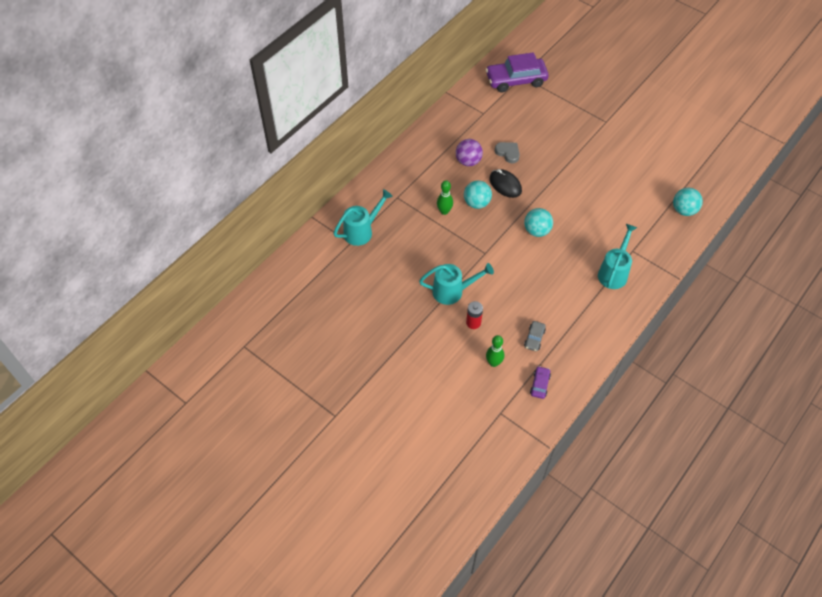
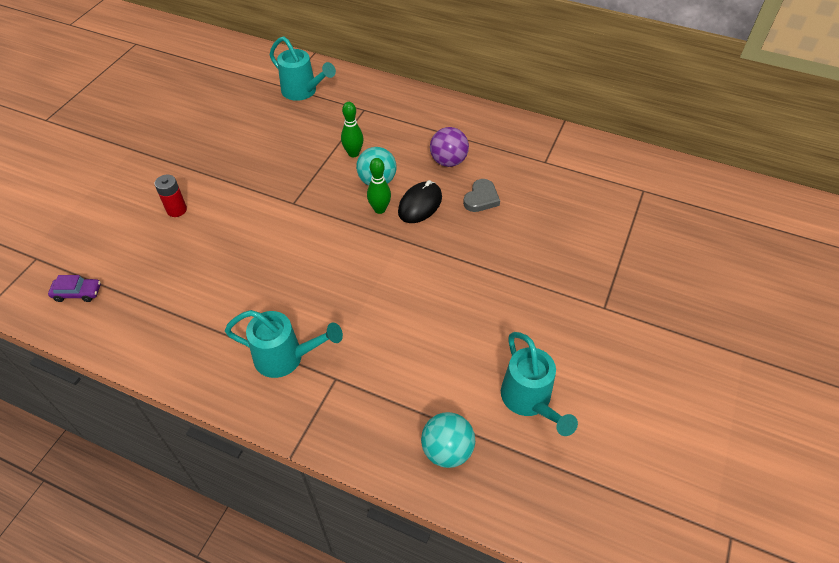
camera: 75 degrees right, 5 degrees down
turquoise watering can [419,263,494,305] -> turquoise watering can moved to [501,332,578,436]
purple car [486,52,549,92] -> none
green bowling pin [486,335,504,367] -> green bowling pin moved to [367,158,391,214]
turquoise ball [524,208,553,237] -> none
grey car [524,321,546,351] -> none

